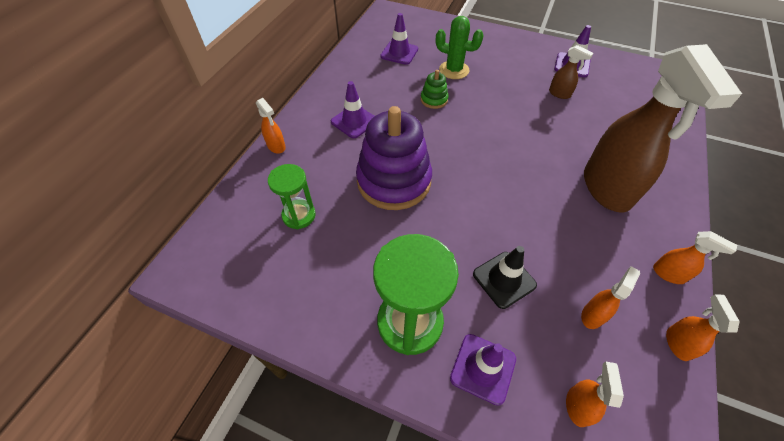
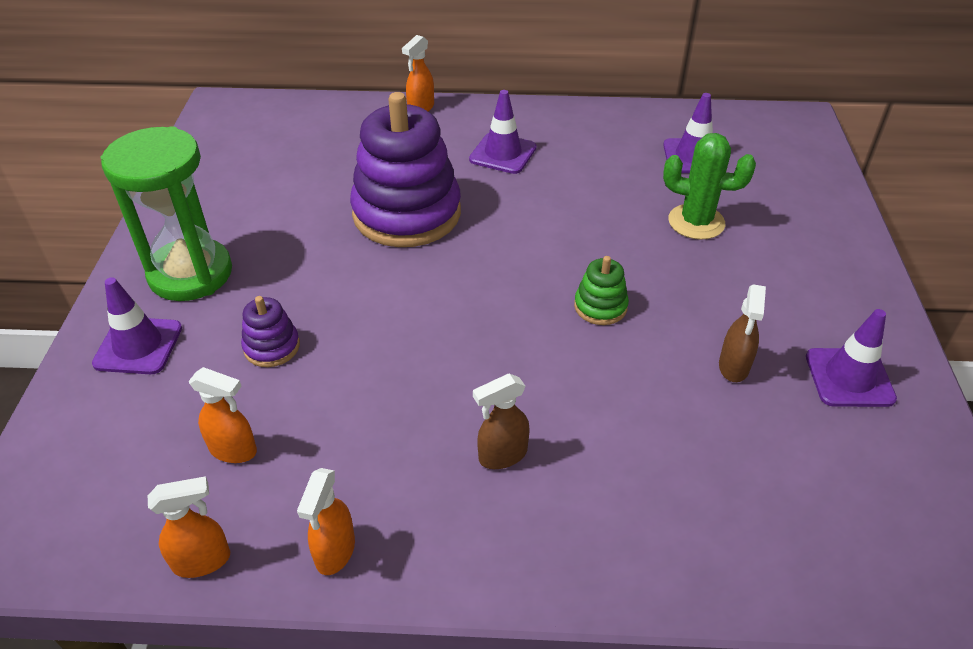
camera: 70 degrees right, 10 degrees down
green hourglass [268,164,316,229] -> none
green stacking toy [421,70,449,109] -> green stacking toy moved to [574,256,629,325]
green cactus [436,16,484,79] -> green cactus turned 75 degrees counterclockwise [663,133,756,240]
black traffic cone [473,246,537,309] -> purple stacking toy [241,296,300,367]
orange spray bottle [566,362,624,427] -> none
brown spray bottle [584,44,742,213] -> brown spray bottle [473,374,529,469], size x0.41

